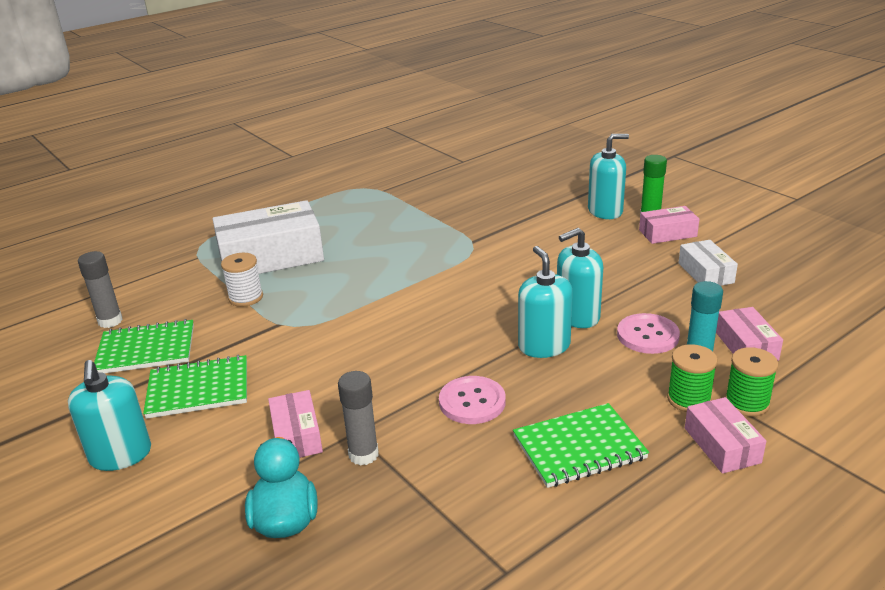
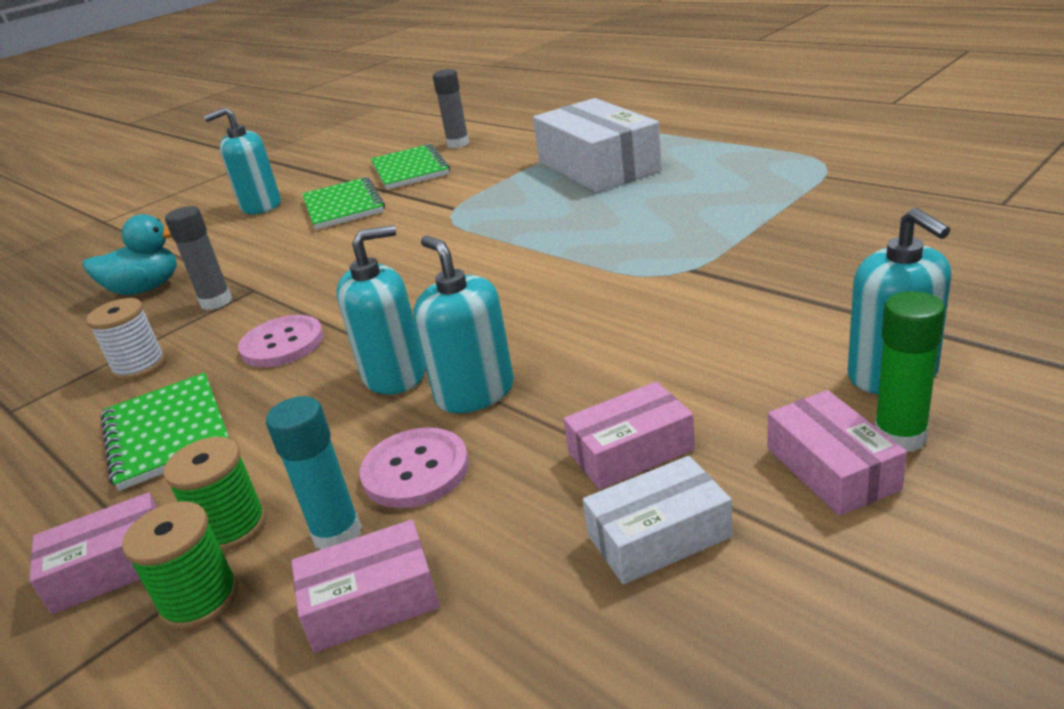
camera: 85 degrees right, 0 degrees up
white spool [221,253,263,307] -> white spool moved to [86,298,166,381]
pink box [268,390,323,458] -> pink box moved to [563,382,695,490]

